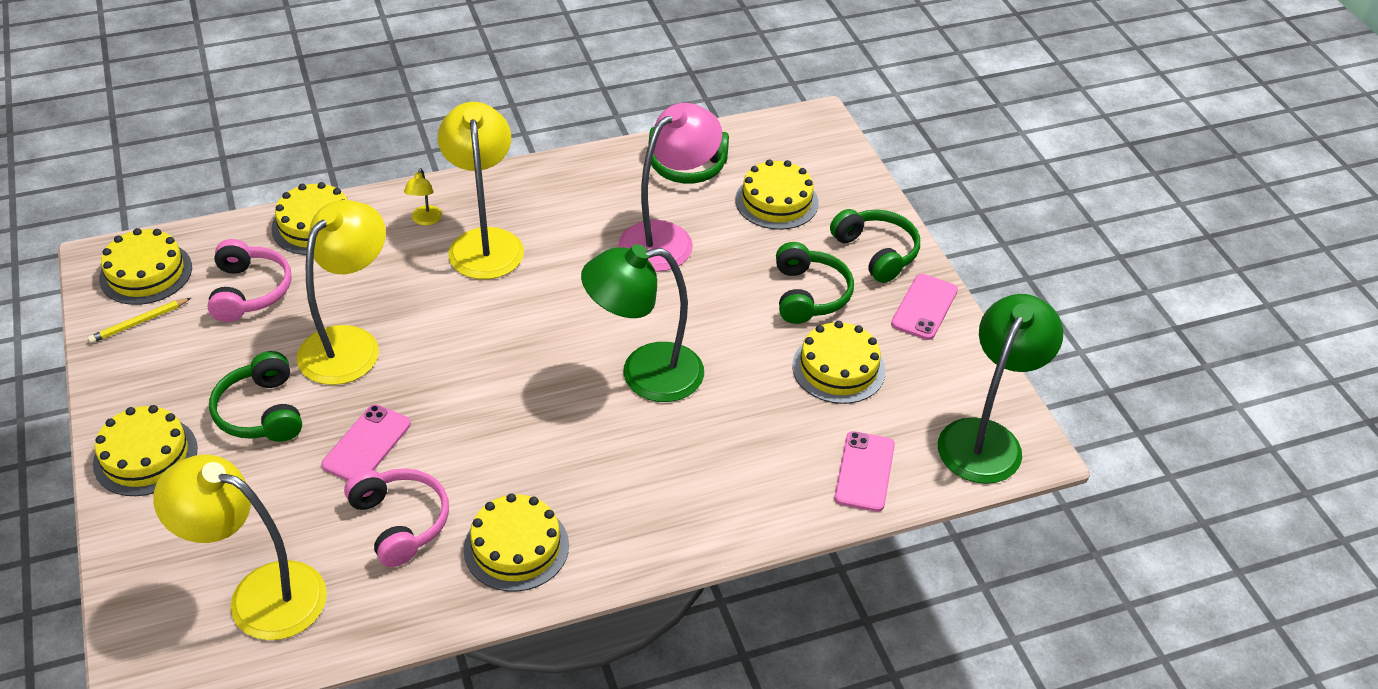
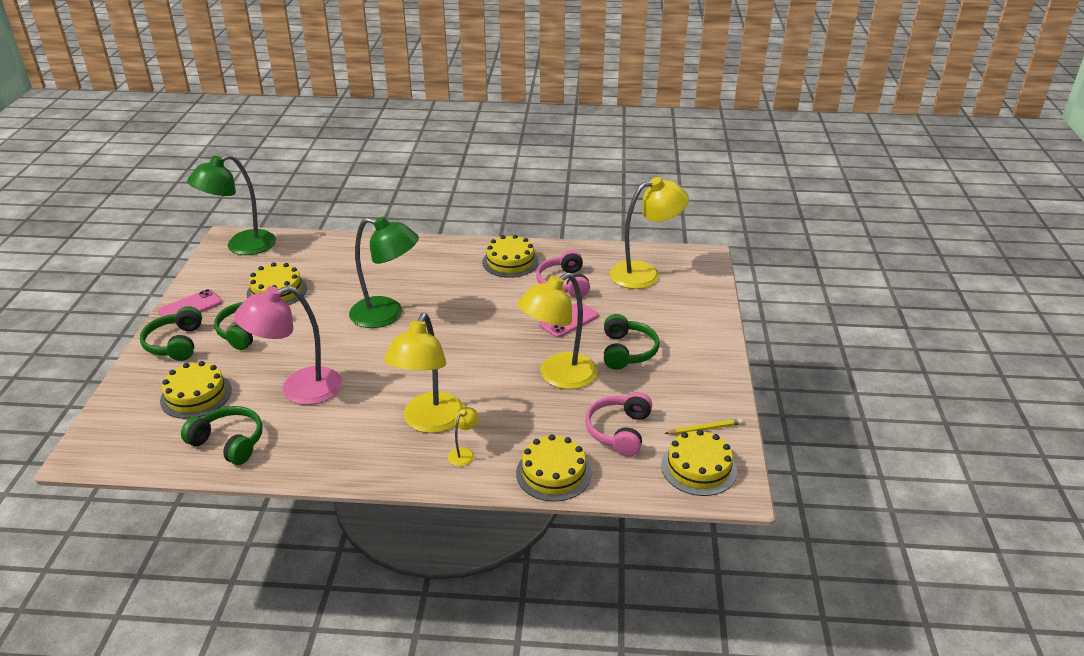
camera: 155 degrees left, 10 degrees down
yellow cake [93,405,198,496] -> none
yellow lamp [153,454,327,640] -> yellow lamp turned 60 degrees counterclockwise [610,177,689,289]
pink phone [834,431,895,512] -> none

